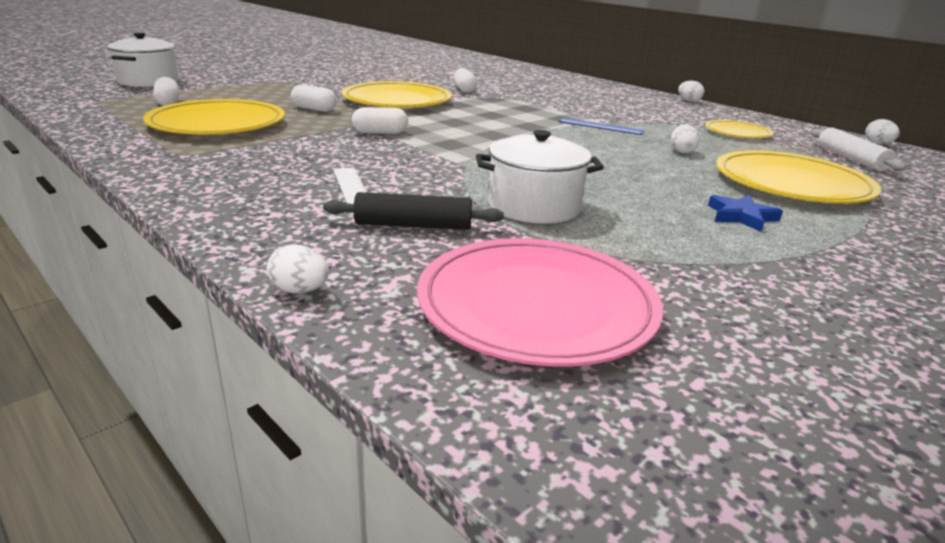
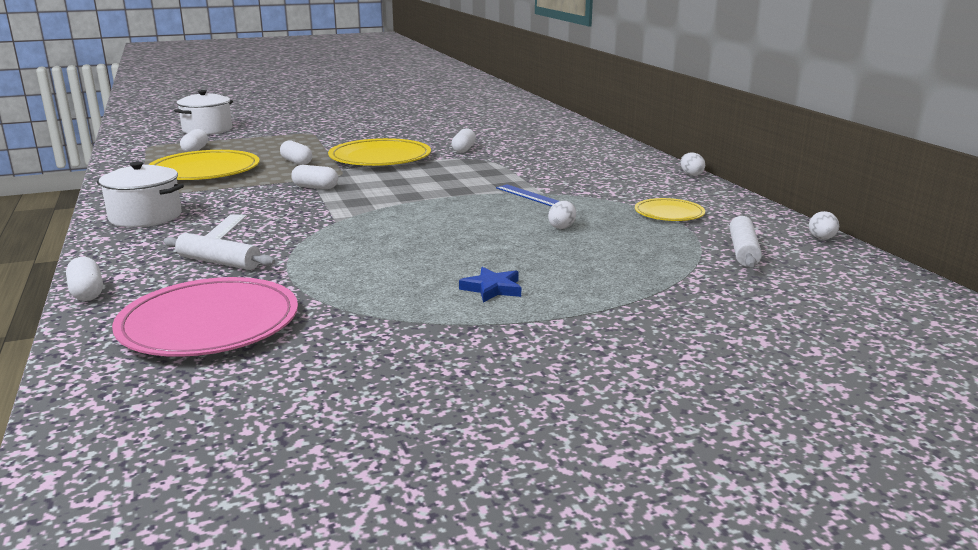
camera: 25 degrees right, 5 degrees down
white egg [267,244,329,293] -> white capsule [66,257,103,301]
black rolling pin [323,192,504,230] -> white rolling pin [163,233,275,270]
white pot [476,130,604,224] -> white pot moved to [97,161,184,227]
yellow plate [716,150,881,203] -> none

